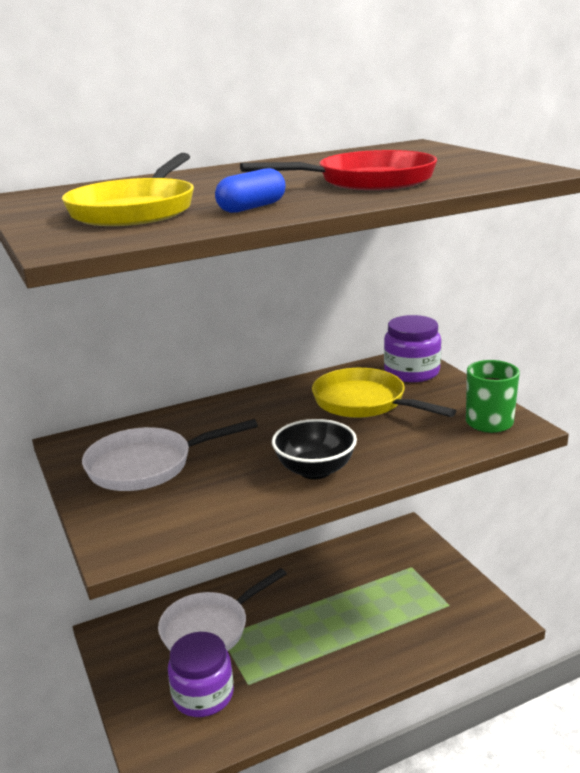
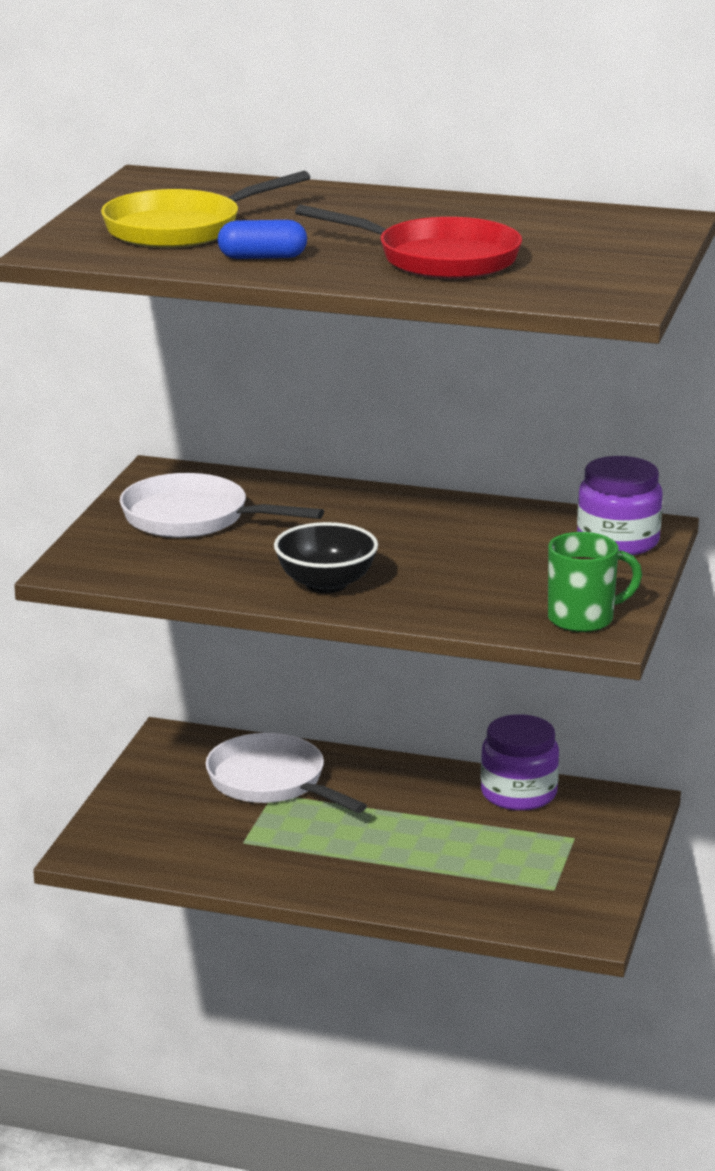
camera: 40 degrees right, 0 degrees up
white pan [158,568,287,651] -> white pan turned 45 degrees clockwise [205,733,367,813]
purple jar [168,632,234,717] -> purple jar moved to [481,714,559,811]
yellow pan [312,368,456,418] -> none

